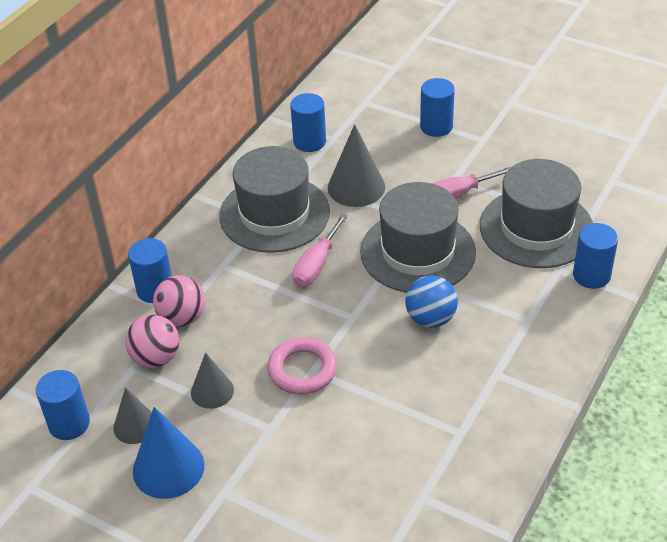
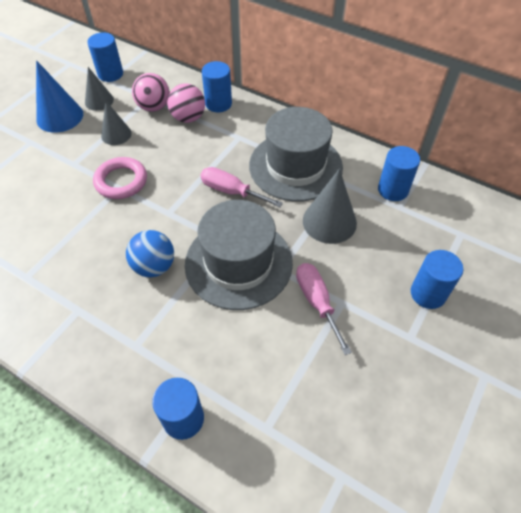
camera: 90 degrees right, 10 degrees up
grey hat [480,159,593,268] -> none

